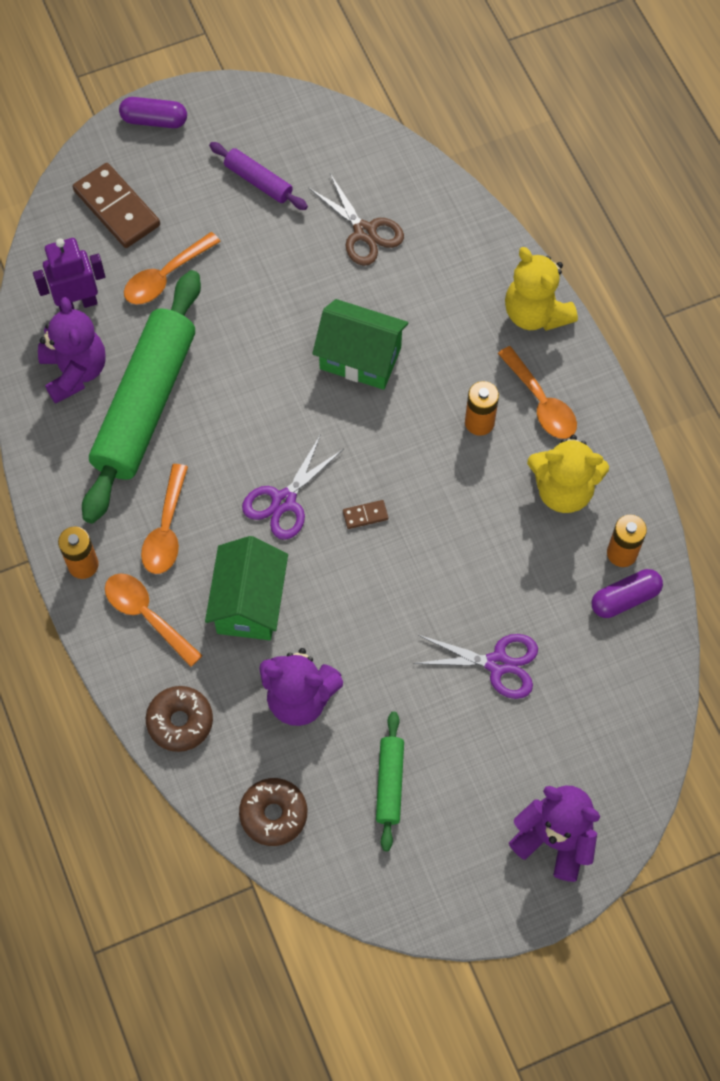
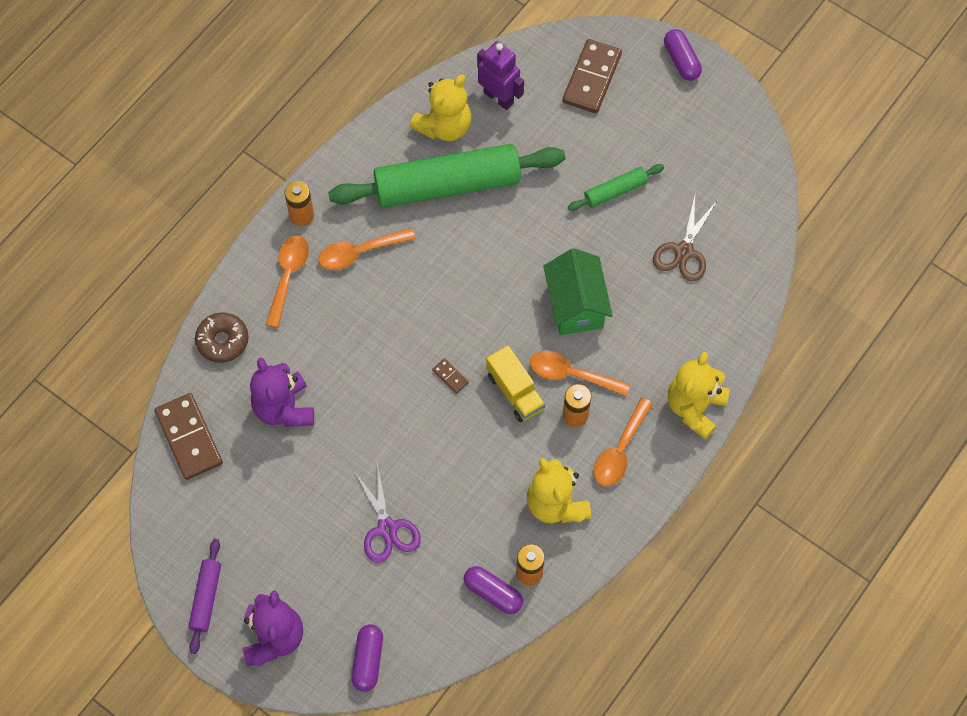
camera: 60 degrees right, 0 degrees up
purple teddy bear [38,297,106,404] -> yellow teddy bear [410,75,471,141]
orange spoon [124,232,221,305] -> orange spoon moved to [530,351,630,396]
green house [205,536,288,640] -> none
purple rolling pin [209,142,308,210] -> purple rolling pin moved to [188,539,221,654]
brown donut [239,778,307,846] -> brown domino [154,393,223,480]
purple scissors [242,434,344,540] -> none
green rolling pin [376,712,404,851] -> green rolling pin moved to [568,164,664,211]
none -> purple capsule [352,624,383,692]
none -> yellow truck [486,345,545,422]

